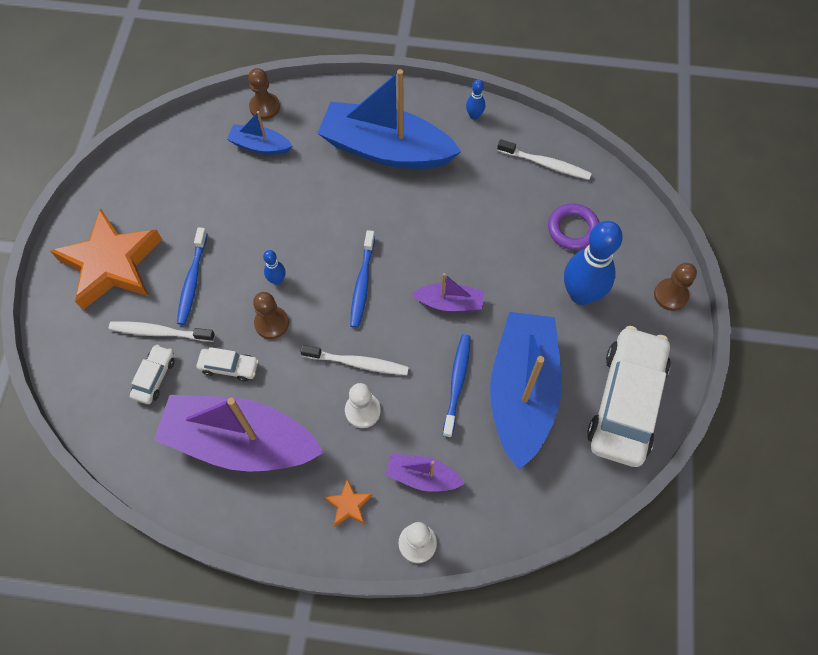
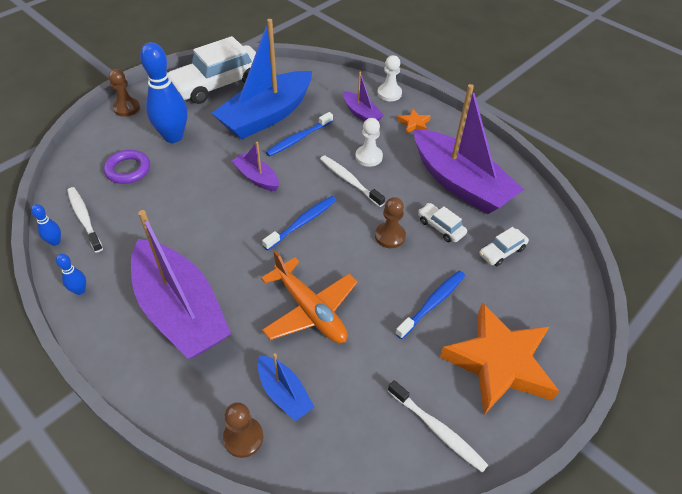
camera: 145 degrees left, 15 degrees down
white toothbrush [109,321,215,342] -> white toothbrush moved to [388,380,488,473]
blue bowling pin [263,250,286,285] -> blue bowling pin moved to [31,204,61,246]
blue boat [317,69,461,169] -> purple boat [131,210,231,359]
none -> orange plane [261,250,358,343]

